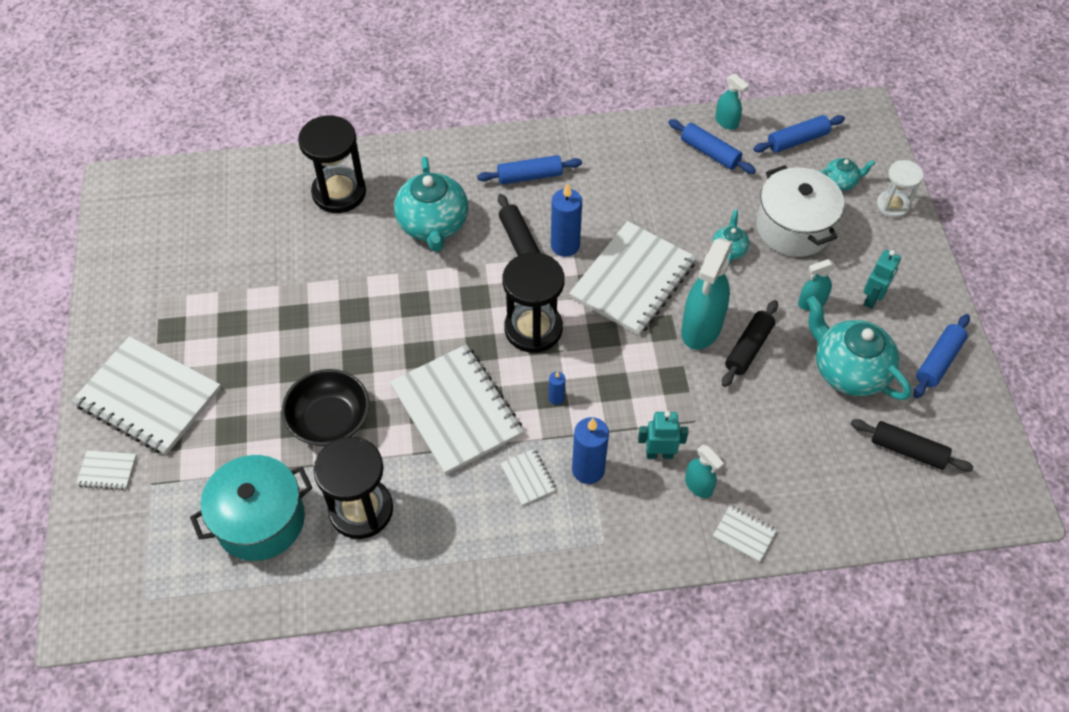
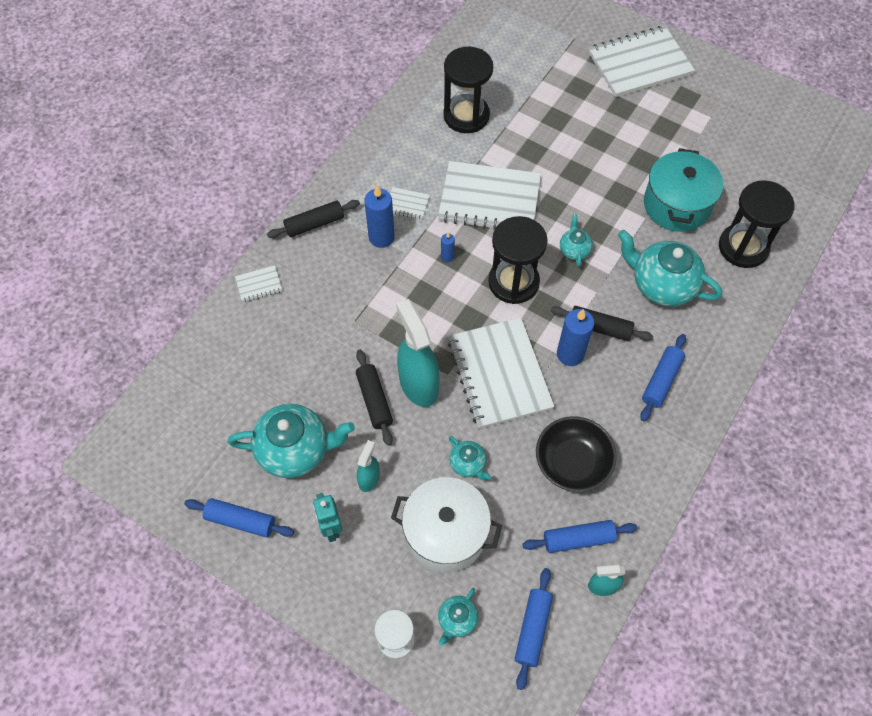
camera: 130 degrees right, 5 degrees up
white notebook [76,450,137,490] -> none
turquoise pot [190,455,312,561] -> turquoise pot moved to [644,148,723,232]
black bowl [282,369,369,446] -> black bowl moved to [536,416,617,492]
turquoise robot [638,411,688,459] -> none
turquoise spray bottle [685,445,724,498] -> none
black rolling pin [851,419,973,472] -> black rolling pin moved to [267,200,360,238]
blue rolling pin [913,314,970,398] -> blue rolling pin turned 60 degrees counterclockwise [184,498,294,538]
none -> turquoise teapot [560,214,593,267]

